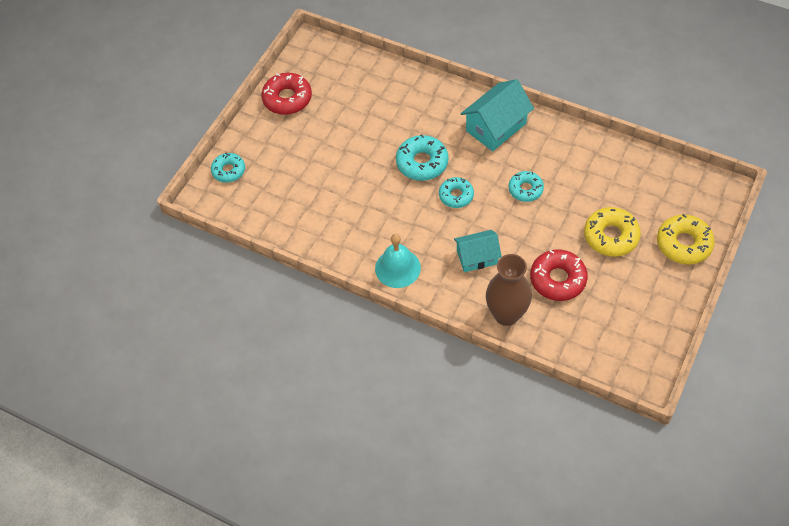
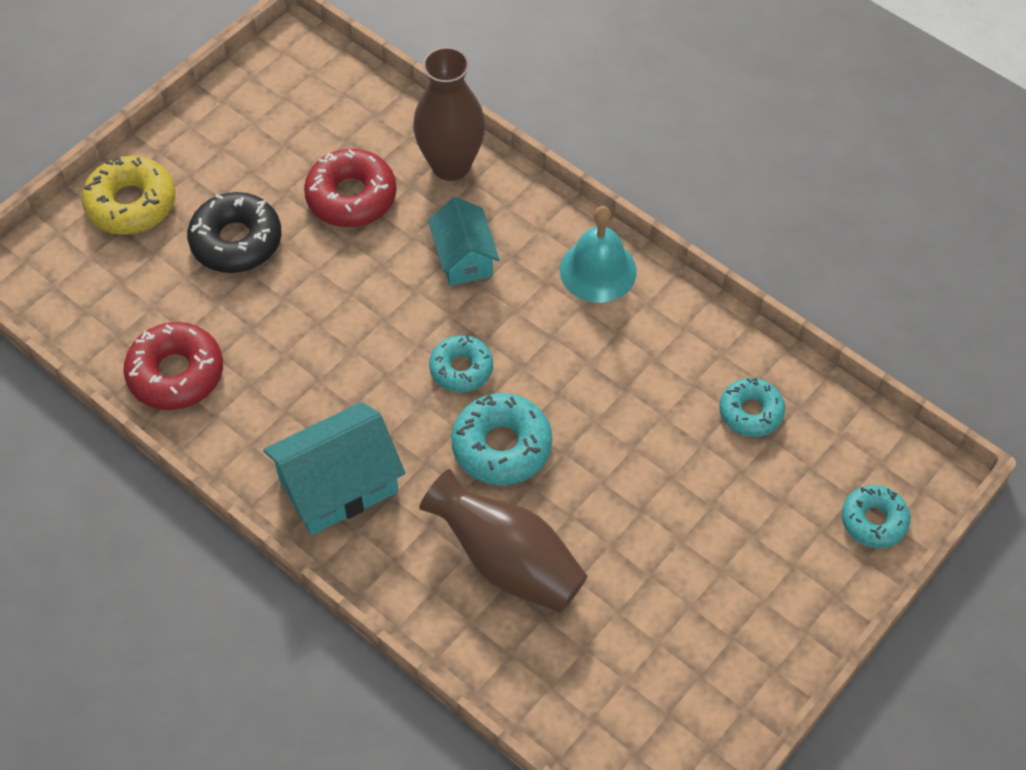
camera: 170 degrees left, 0 degrees up
red donut [261,73,312,115] -> red donut moved to [124,322,223,410]
turquoise house [454,230,502,272] -> turquoise house turned 75 degrees clockwise [428,197,500,286]
turquoise donut [508,171,544,202] -> turquoise donut moved to [719,378,785,437]
yellow donut [584,207,641,257] -> black donut [187,192,282,273]
none -> brown vase [419,469,587,612]

